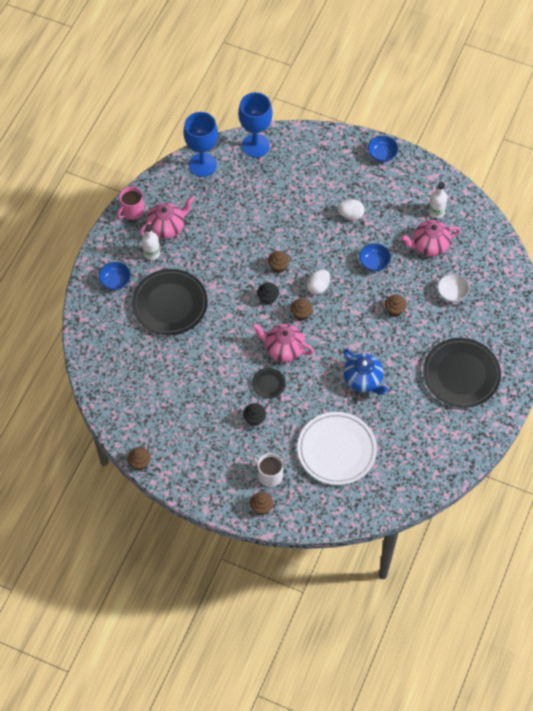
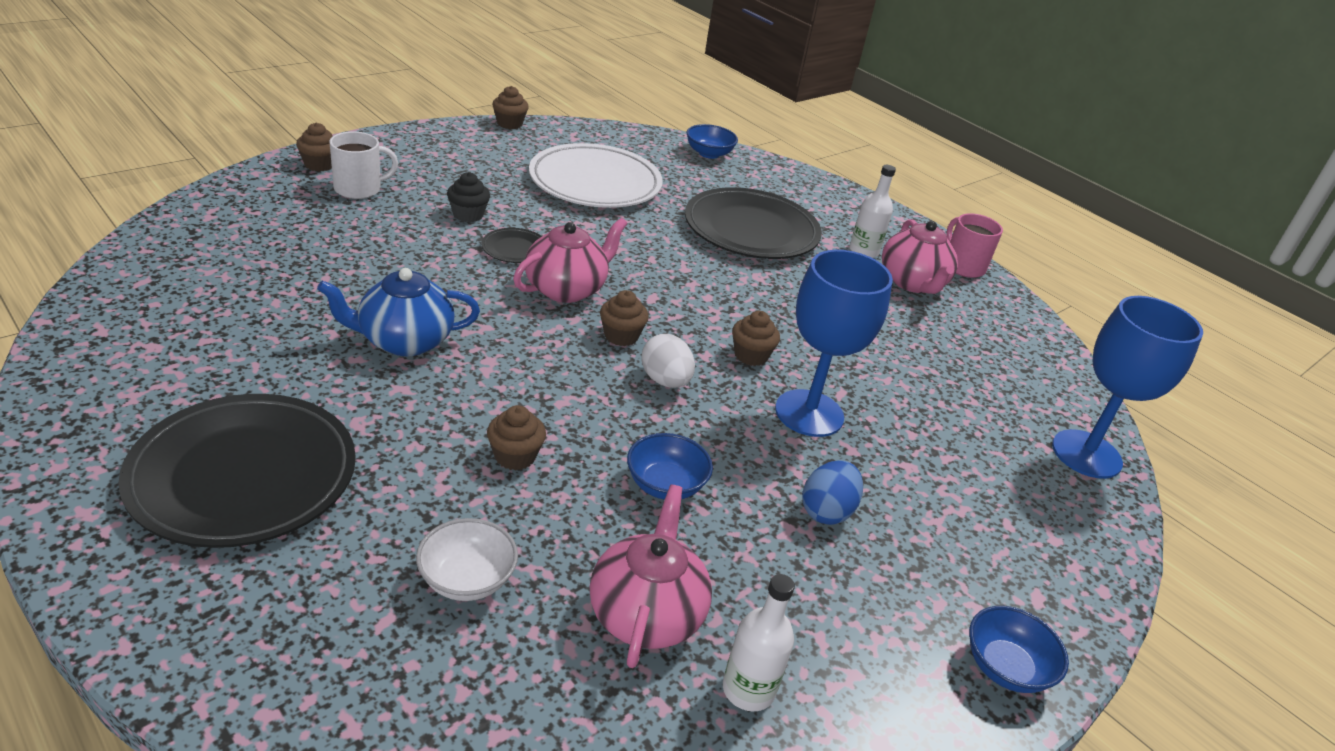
camera: 110 degrees right, 25 degrees down
blue bowl [99,262,131,290] -> blue bowl moved to [686,124,738,159]
blue goblet [183,112,218,177] -> blue goblet moved to [775,250,893,437]
black cupcake [257,283,279,305] -> none
white plate [297,412,377,485] -> white plate moved to [529,143,663,208]
white egg [337,199,365,220] -> blue egg [802,460,863,525]

